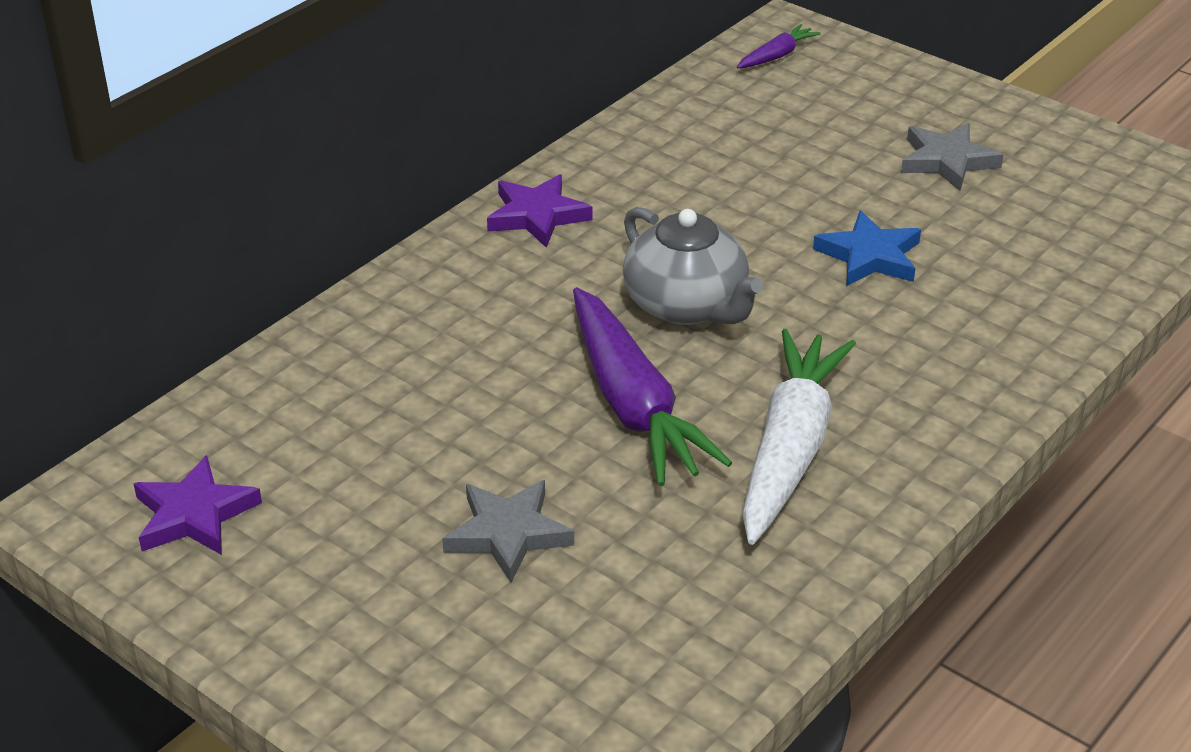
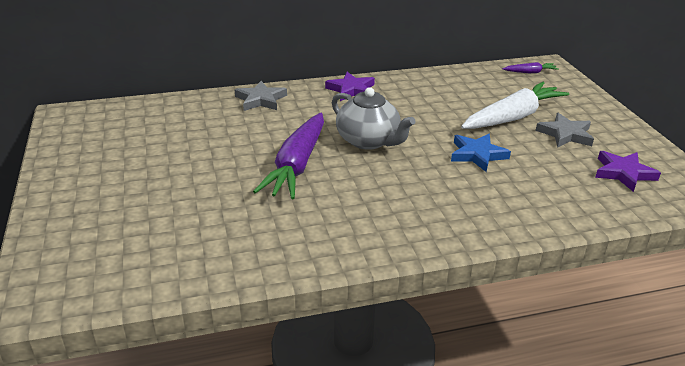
camera: 35 degrees right, 5 degrees down
purple star [134,455,262,555] -> purple star moved to [595,151,661,192]
grey star [442,480,574,583] -> grey star moved to [235,81,287,111]
grey teapot [623,207,763,325] -> grey teapot turned 45 degrees counterclockwise [332,87,416,150]
white carrot [742,329,856,545] -> white carrot moved to [461,82,569,129]

